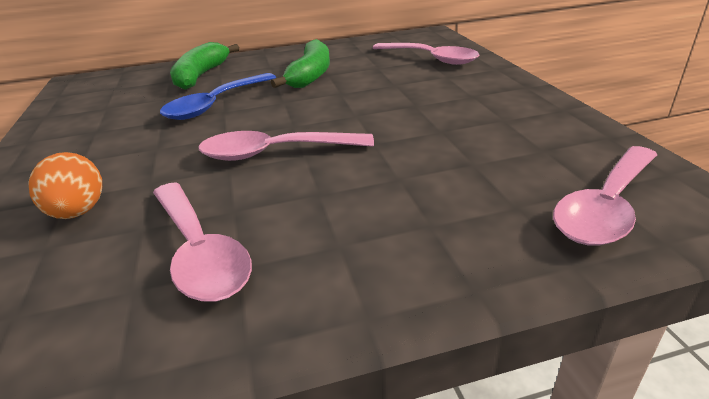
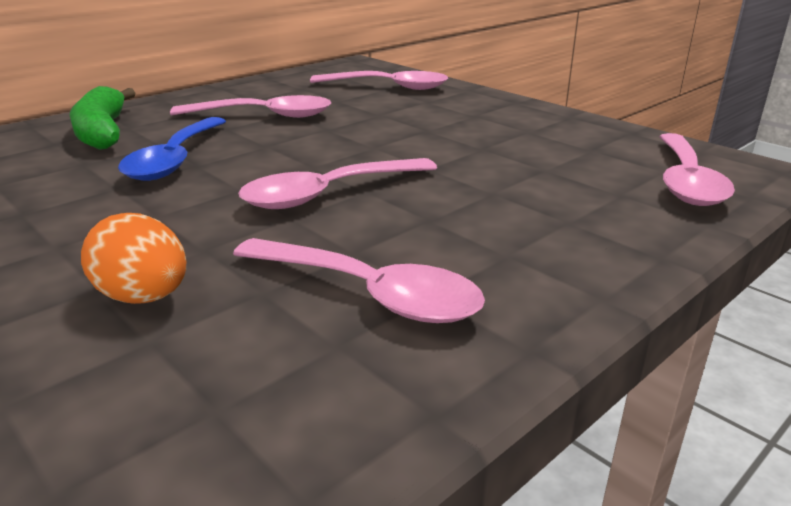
camera: 30 degrees left, 5 degrees down
green banana [271,39,330,88] -> pink spoon [170,95,331,118]

